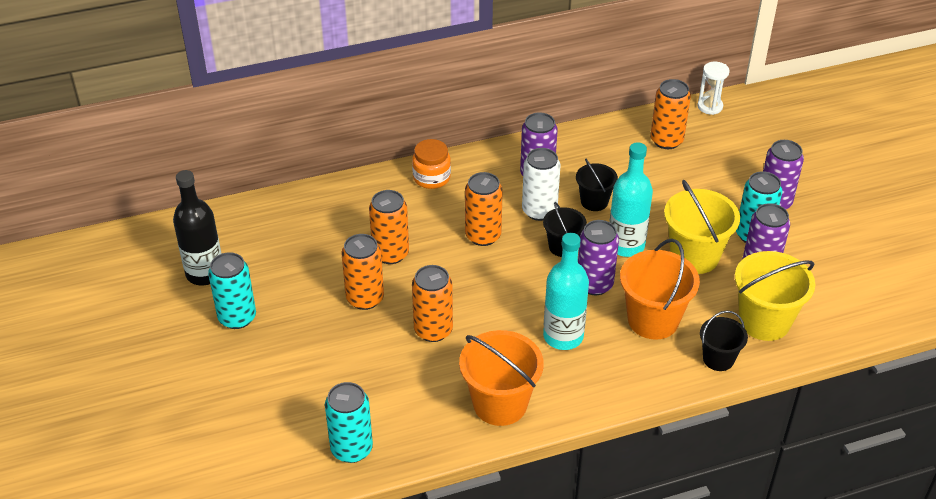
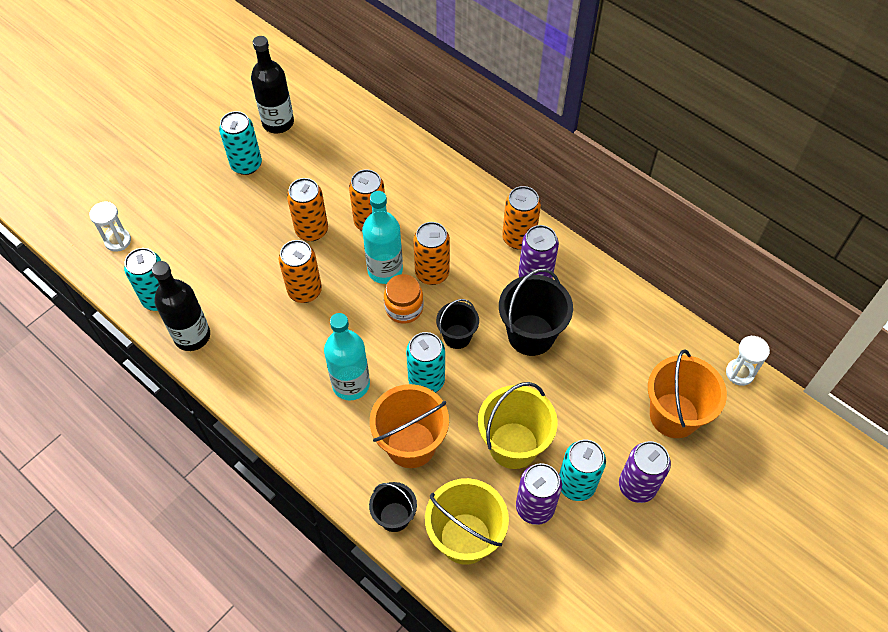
camera: 60 degrees right, 15 degrees up
orange jar [412,139,451,189] -> orange jar moved to [384,274,423,324]
orange bucket [459,330,544,426] -> orange bucket moved to [648,349,727,438]
white can [522,148,560,221] -> none
black bucket [576,159,618,211] -> black bucket [499,269,573,356], size x1.69
purple can [578,220,619,295] -> turquoise can [406,332,445,393]
turquoise bottle [609,142,653,257] -> turquoise bottle moved to [362,191,403,284]
orange can [651,79,691,149] -> orange can moved to [502,186,541,249]
none -> white hourglass [89,202,131,252]
none -> black bottle [152,261,210,351]

